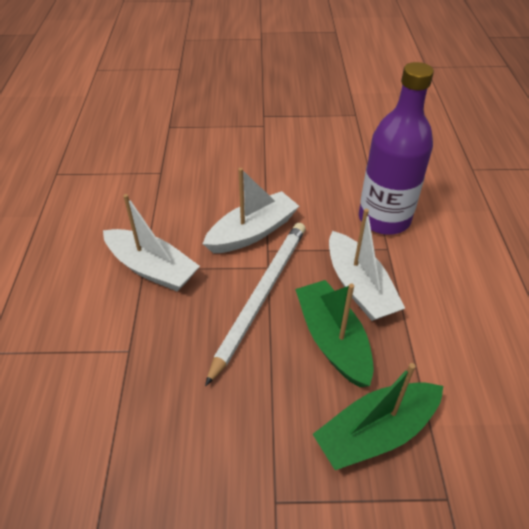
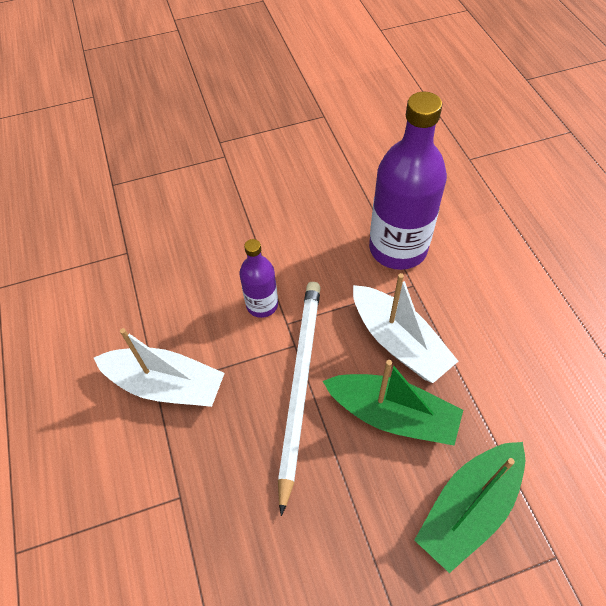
camera: 15 degrees left, 10 degrees up
white boat [203,168,299,253] -> purple bottle [239,239,278,318]
green boat [295,280,374,387] -> green boat turned 150 degrees clockwise [323,360,463,445]

